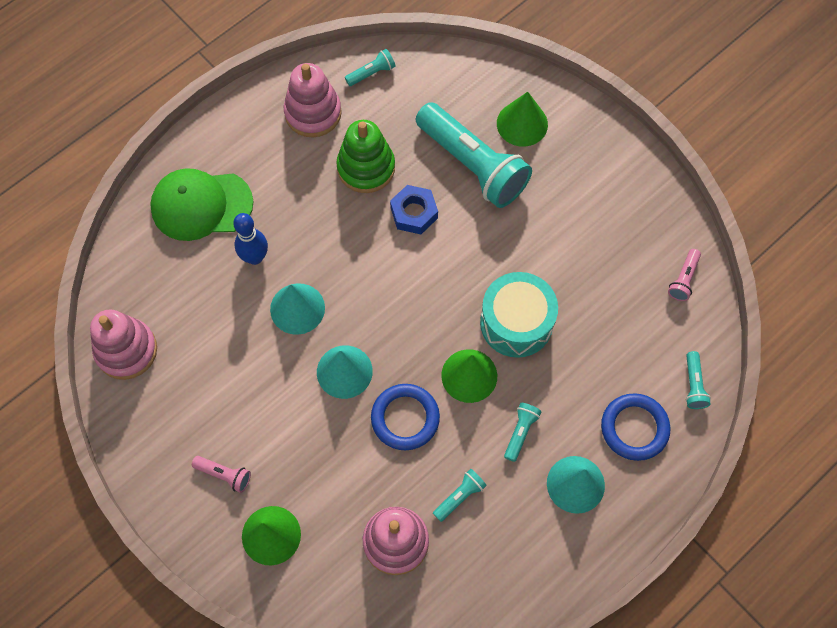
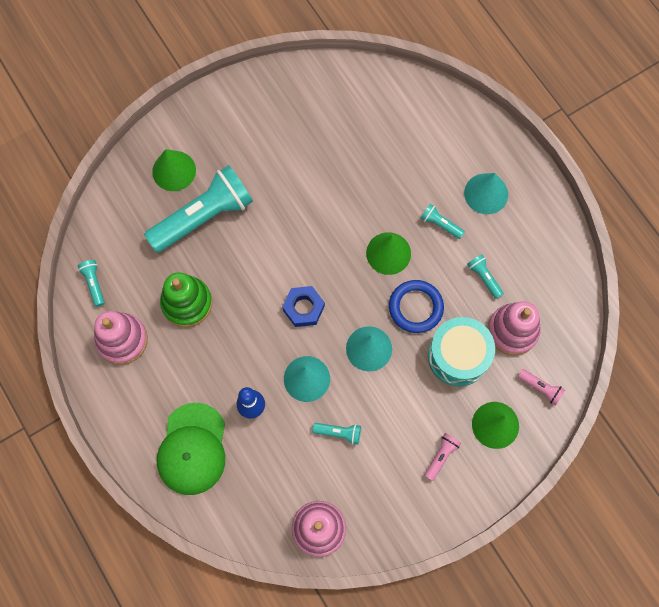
camera: 80 degrees left, 5 degrees up
blue nut [390,185,438,234] -> blue nut moved to [282,286,325,327]
turquoise drum [480,272,558,358] -> turquoise drum moved to [428,317,495,386]
blue ring [601,393,671,461] -> none
pink flashlight [668,249,701,301] -> pink flashlight moved to [518,369,565,406]
turquoise flashlight [686,351,711,409] -> turquoise flashlight moved to [312,423,361,445]

